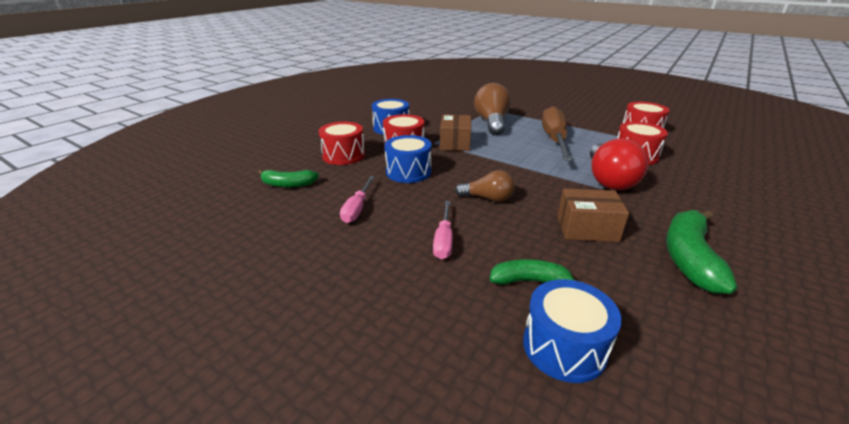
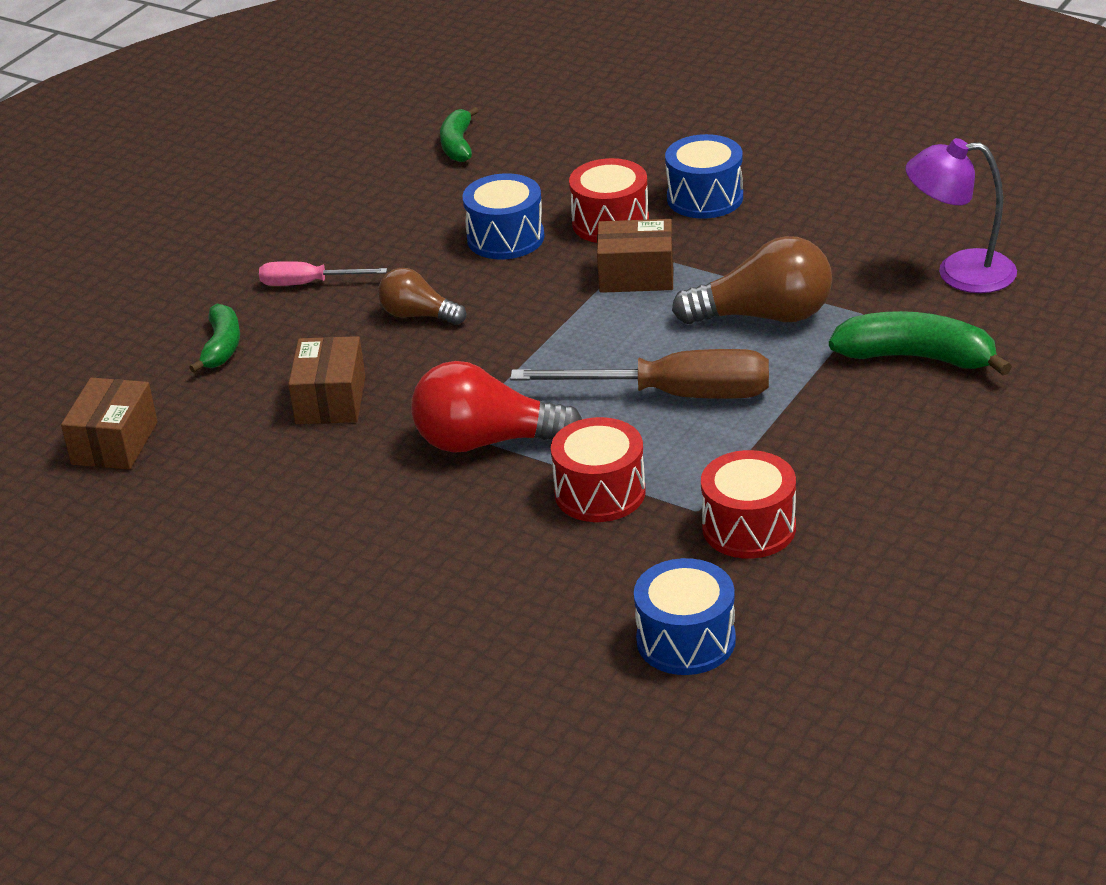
camera: 90 degrees right, 5 degrees up
red drum [319,122,365,165] -> none
pink screwdriver [340,176,375,223] -> none
brown light bulb [455,170,515,202] -> brown light bulb turned 105 degrees clockwise [378,268,466,325]
blue drum [523,279,622,383] -> blue drum moved to [634,558,736,675]
green banana [666,210,737,294] -> green banana moved to [829,311,1012,376]
none -> brown box [61,378,158,470]
none -> purple lamp [906,138,1017,293]

